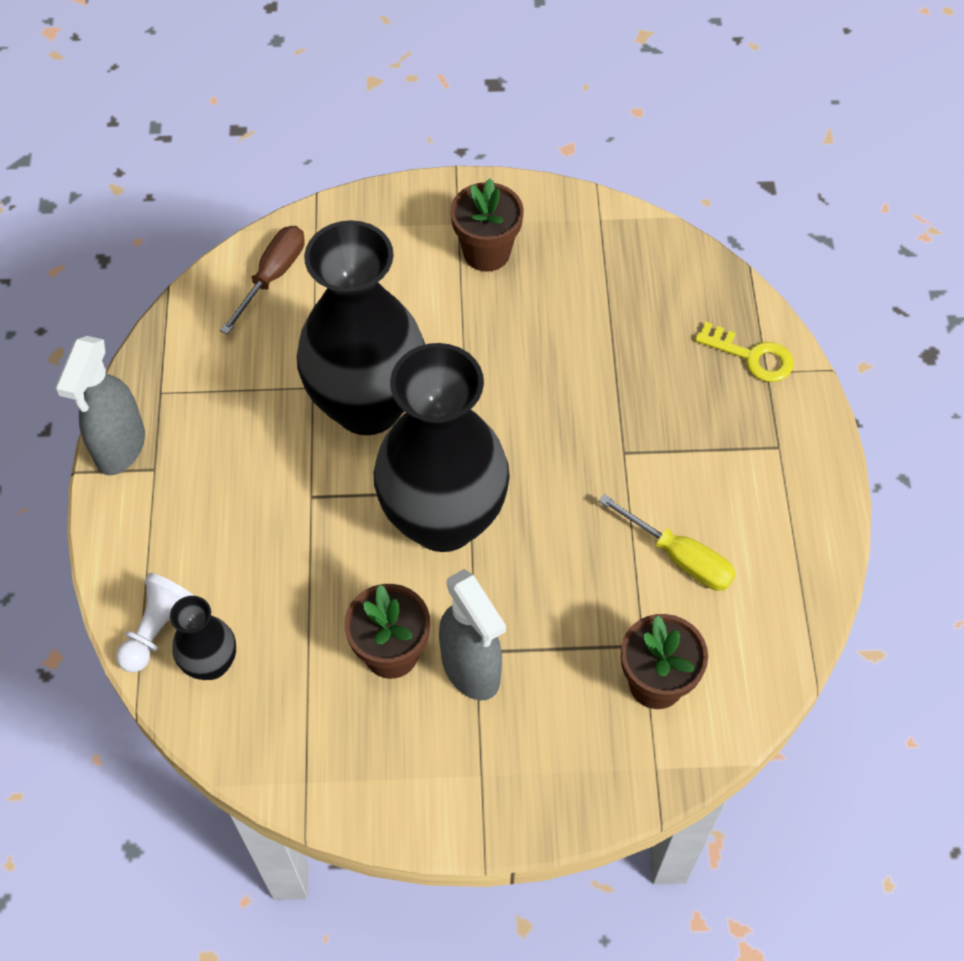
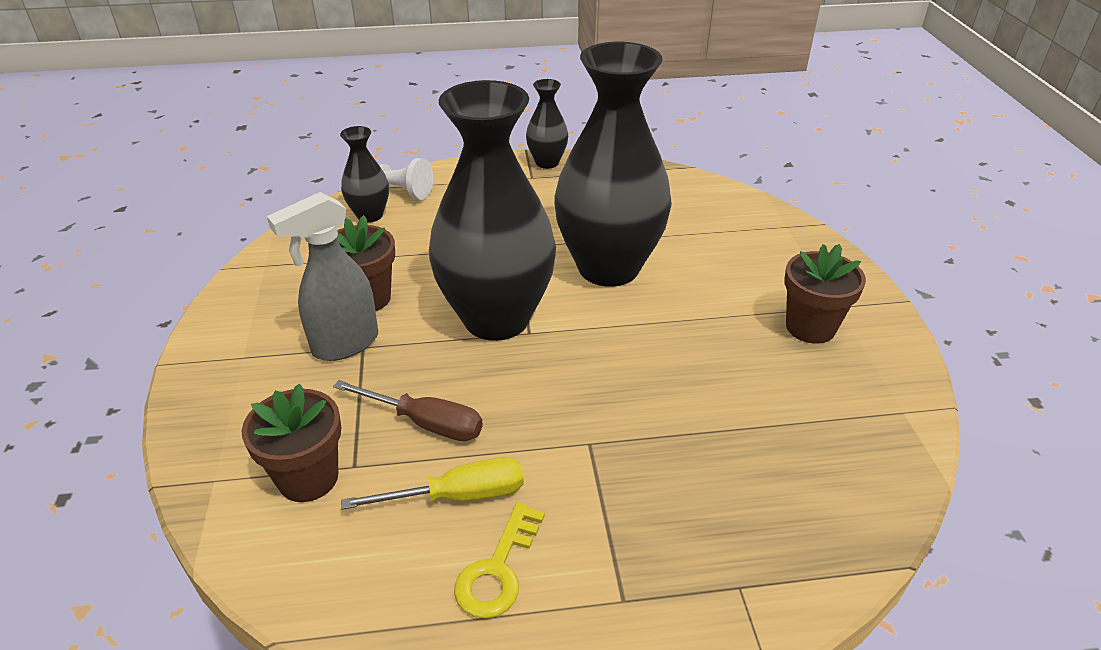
camera: 85 degrees right, 20 degrees down
grey spray bottle [55,336,145,475] -> black vase [526,79,568,169]
brown screwdriver [220,226,305,334] -> brown screwdriver moved to [333,380,483,441]
yellow screwdriver [599,494,736,591] -> yellow screwdriver turned 135 degrees counterclockwise [341,457,524,510]
yellow key [695,322,794,382] -> yellow key moved to [454,503,545,619]

